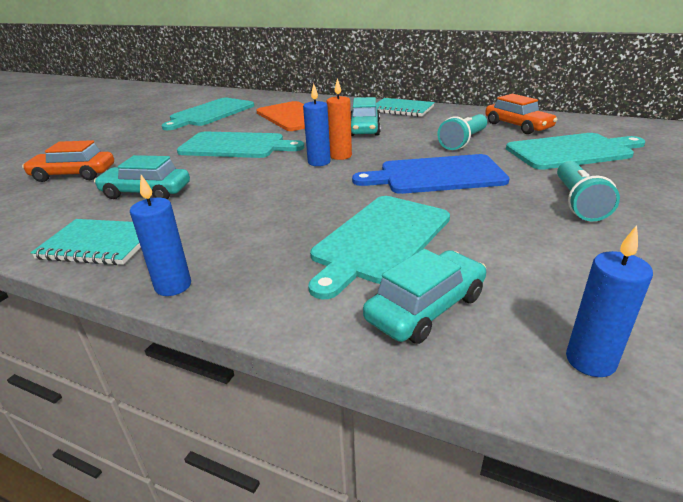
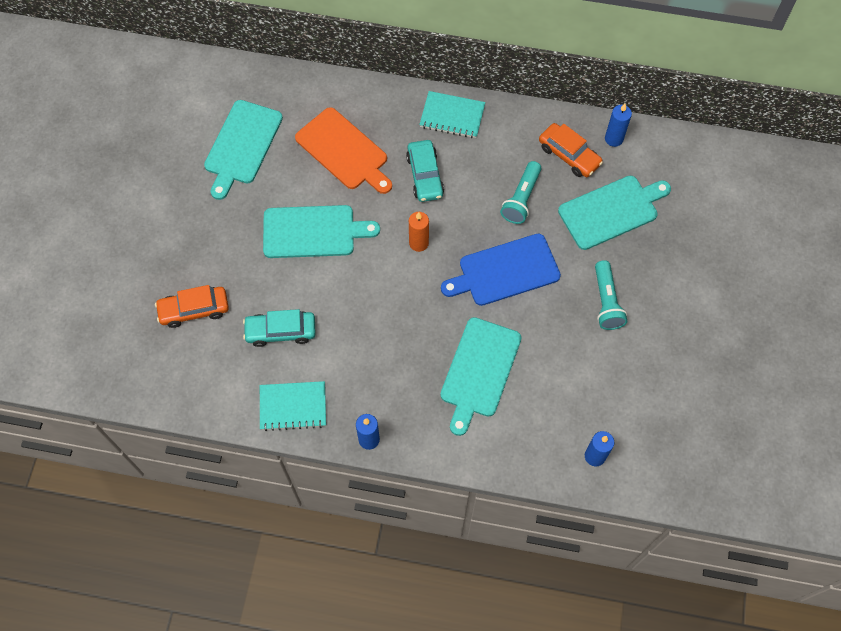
camera: 15 degrees left, 35 degrees up
blue candle [303,83,331,166] -> blue candle moved to [605,104,632,147]
turquoise car [363,249,486,344] -> none

